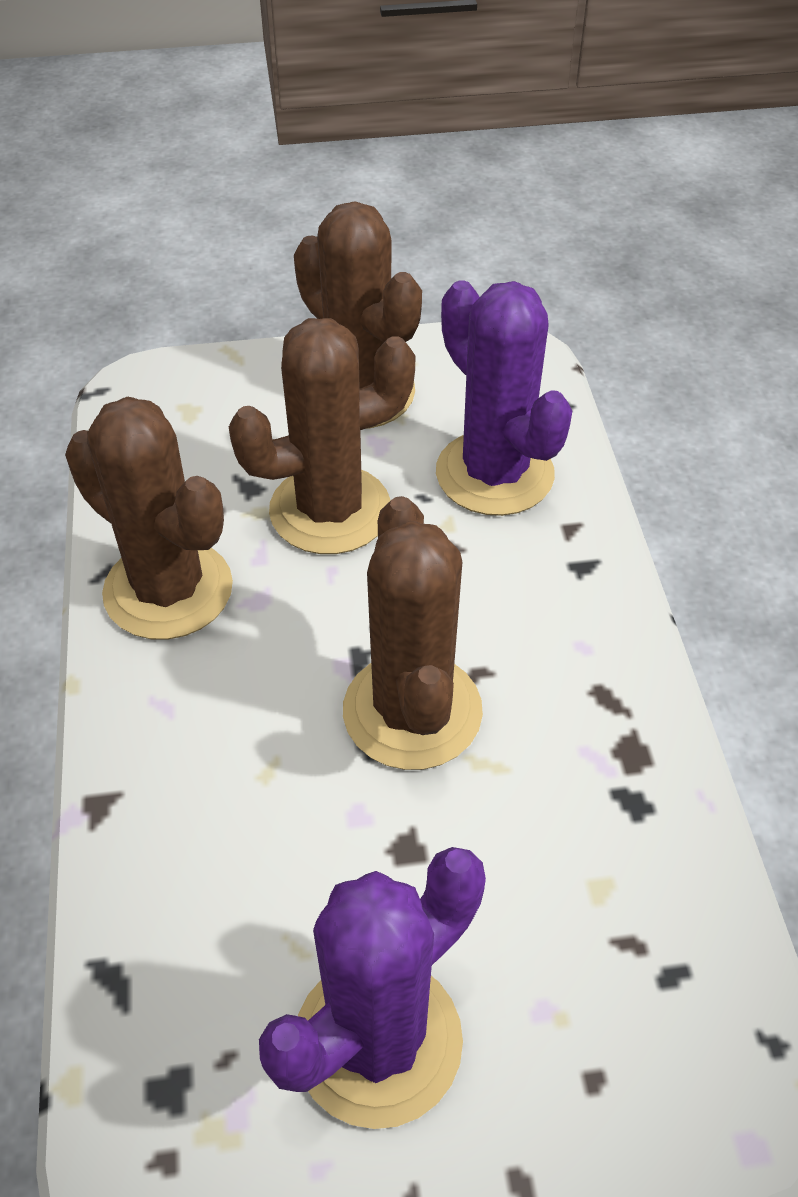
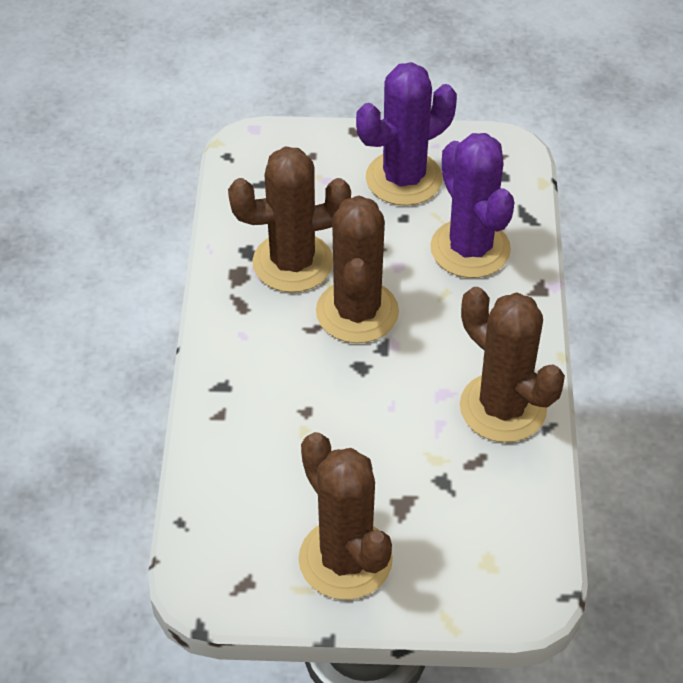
camera: 170 degrees left, 0 degrees up
brown cactus [229,318,415,554] -> brown cactus moved to [228,146,351,292]
purple cactus [436,280,572,516] -> purple cactus moved to [430,133,514,278]

